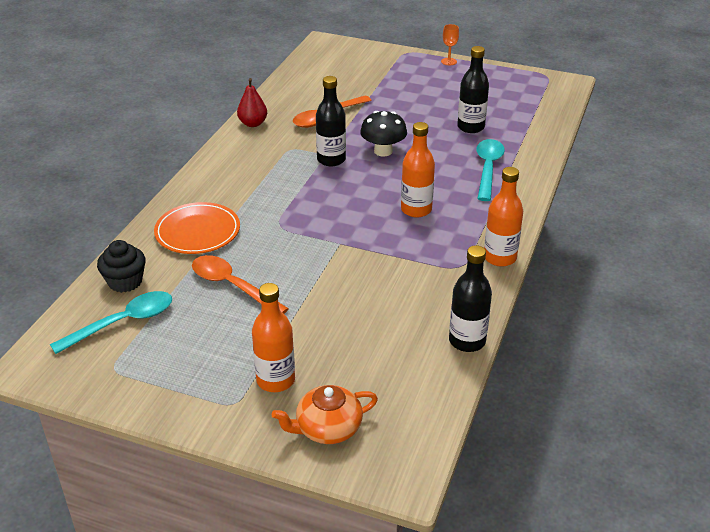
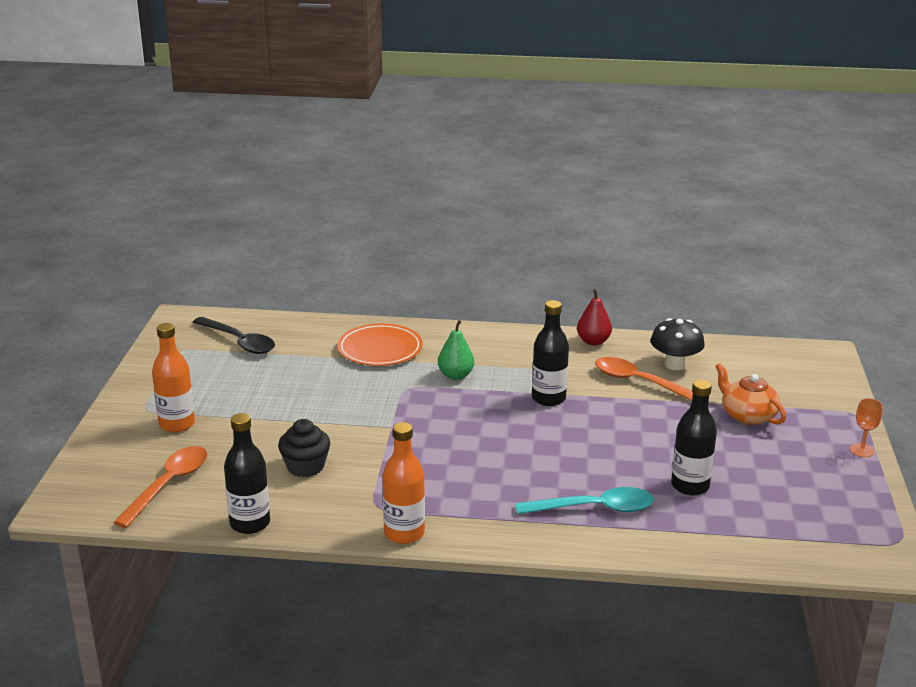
camera: 75 degrees right, 10 degrees down
turquoise spoon [50,291,172,354] -> black spoon [193,317,275,354]
black cupcake [97,240,146,293] -> black cupcake moved to [278,419,330,477]
orange spoon [192,255,289,314] -> orange spoon moved to [113,446,207,528]
orange teapot [272,385,378,444] -> orange teapot moved to [715,363,786,425]
black mushroom [360,111,407,156] -> black mushroom moved to [650,318,705,370]
orange bottle [401,122,435,218] -> none
none -> green pear [438,320,474,380]

